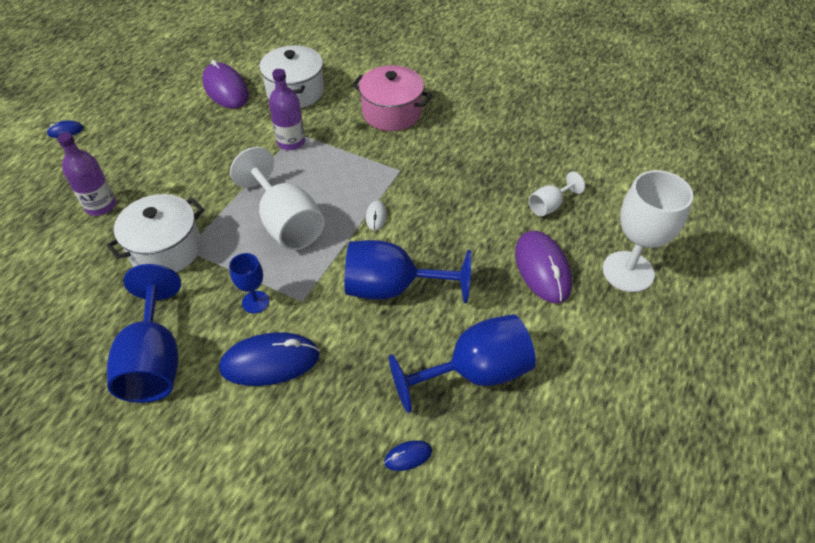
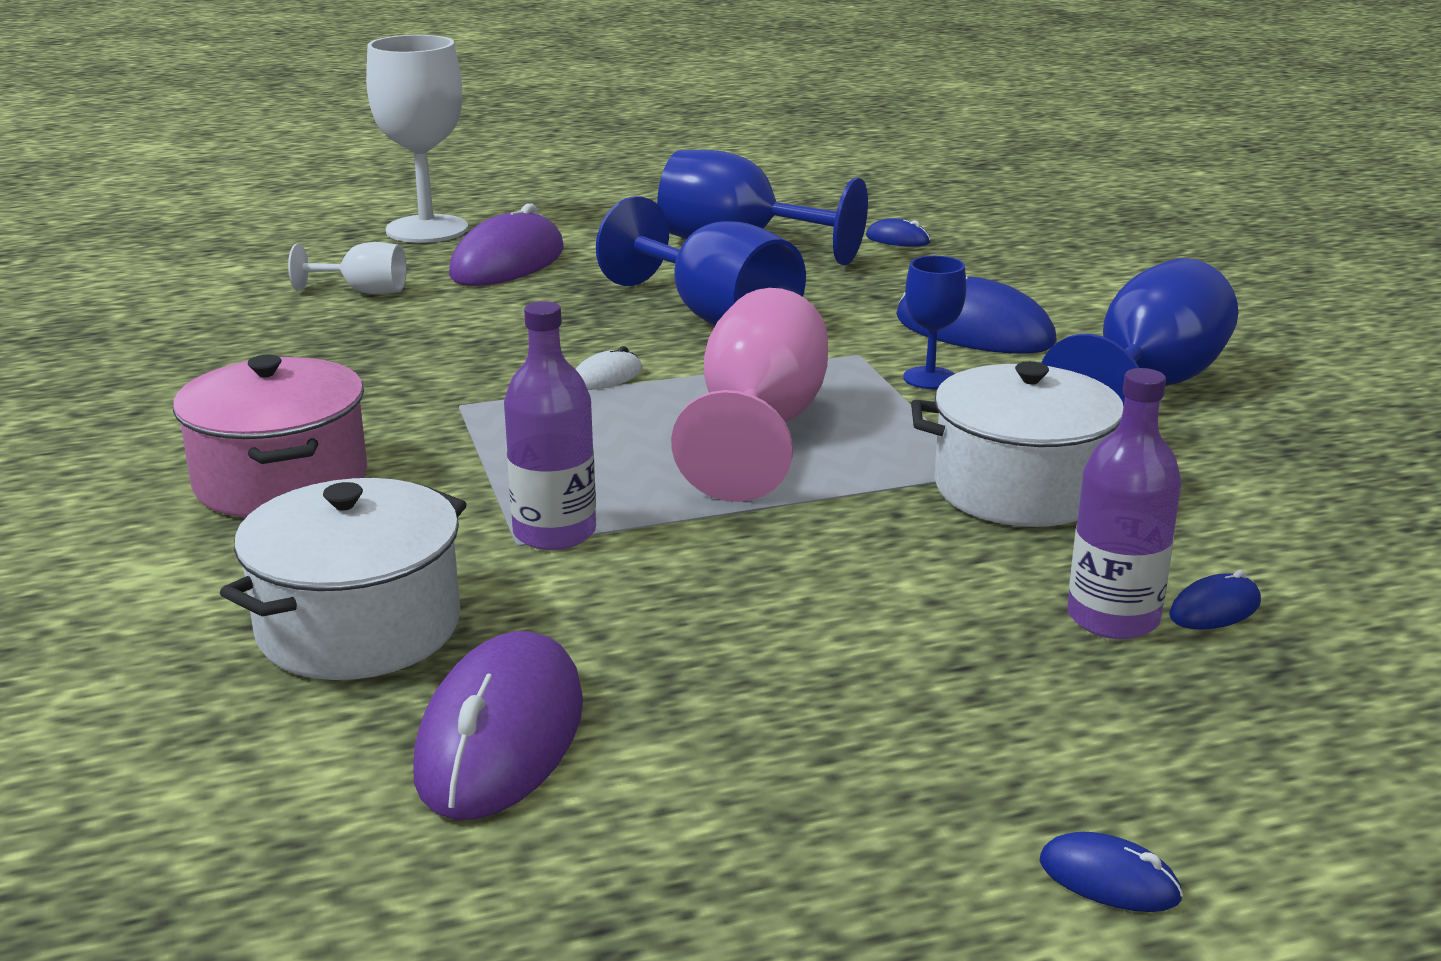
camera: 135 degrees left, 25 degrees down
white goblet [230,147,325,250] -> pink goblet [671,288,828,502]
none -> blue mouse [1169,570,1261,630]

